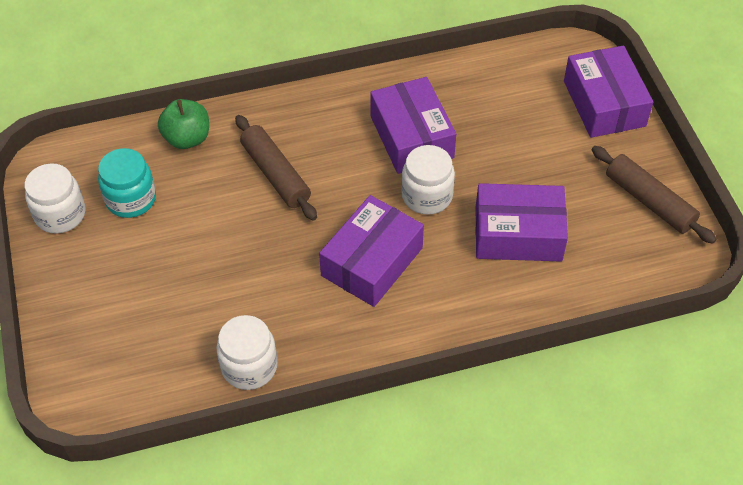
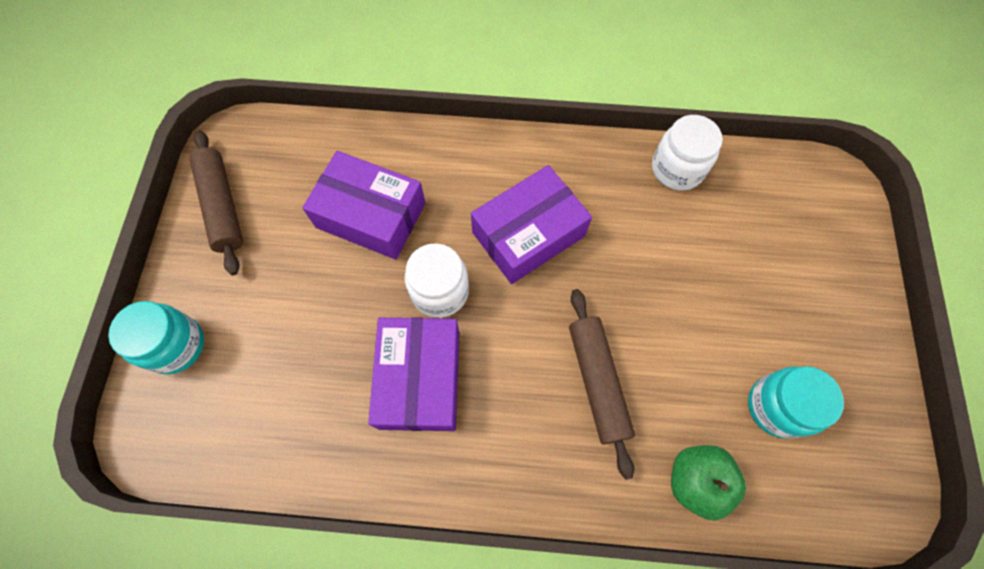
camera: 160 degrees left, 15 degrees up
white jar [24,163,85,234] -> none
purple box [564,46,653,138] -> turquoise jar [108,301,204,374]

